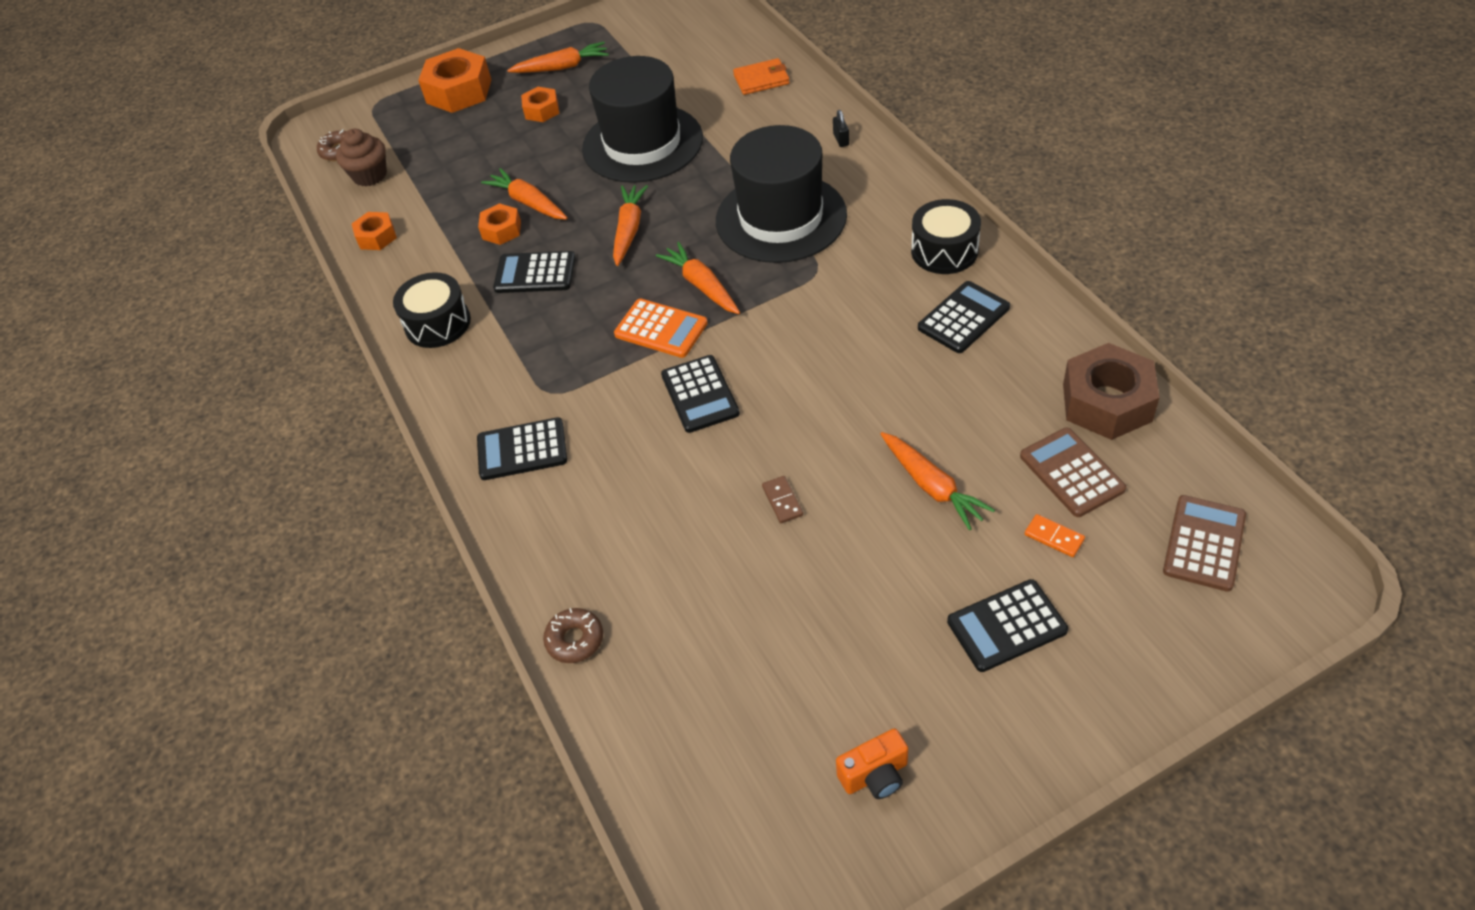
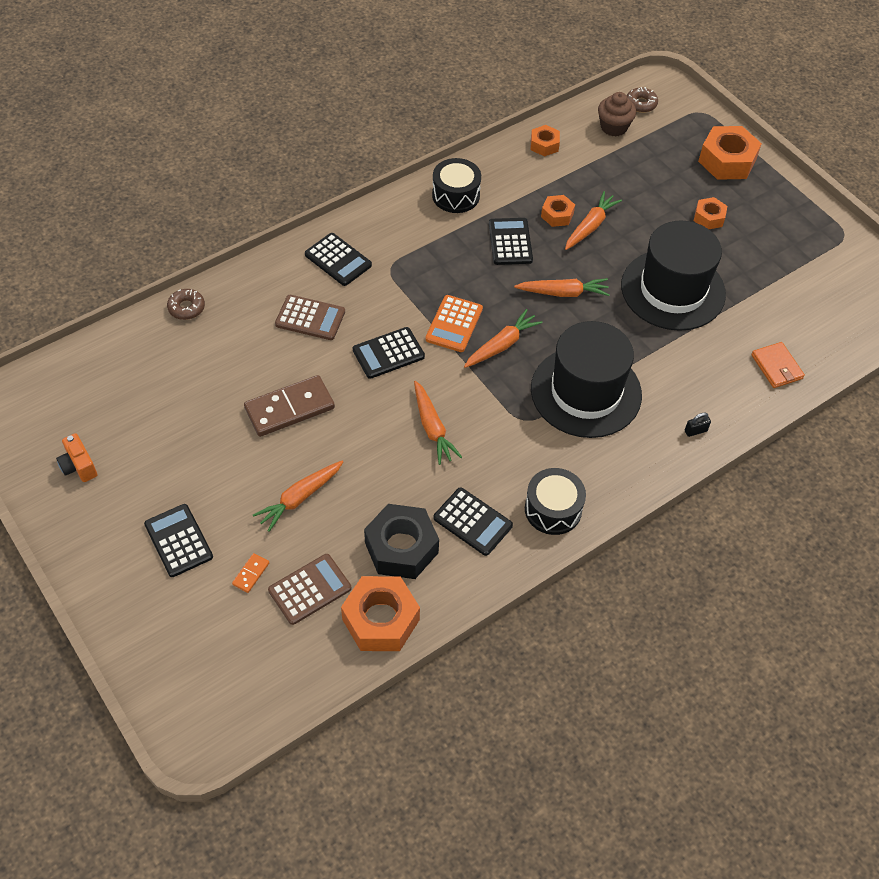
camera: 75 degrees right, 5 degrees up
black calculator [477,417,567,480] -> black calculator turned 150 degrees clockwise [305,233,372,286]
orange carrot [507,42,609,73] -> orange carrot moved to [414,381,462,465]
brown domino [762,476,803,523] -> brown domino [244,375,335,437], size x2.30
brown nut [1063,343,1160,440] -> orange nut [341,576,420,651]
brown calculator [1163,495,1246,592] -> brown calculator moved to [275,295,345,340]
none -> black nut [364,504,439,579]

